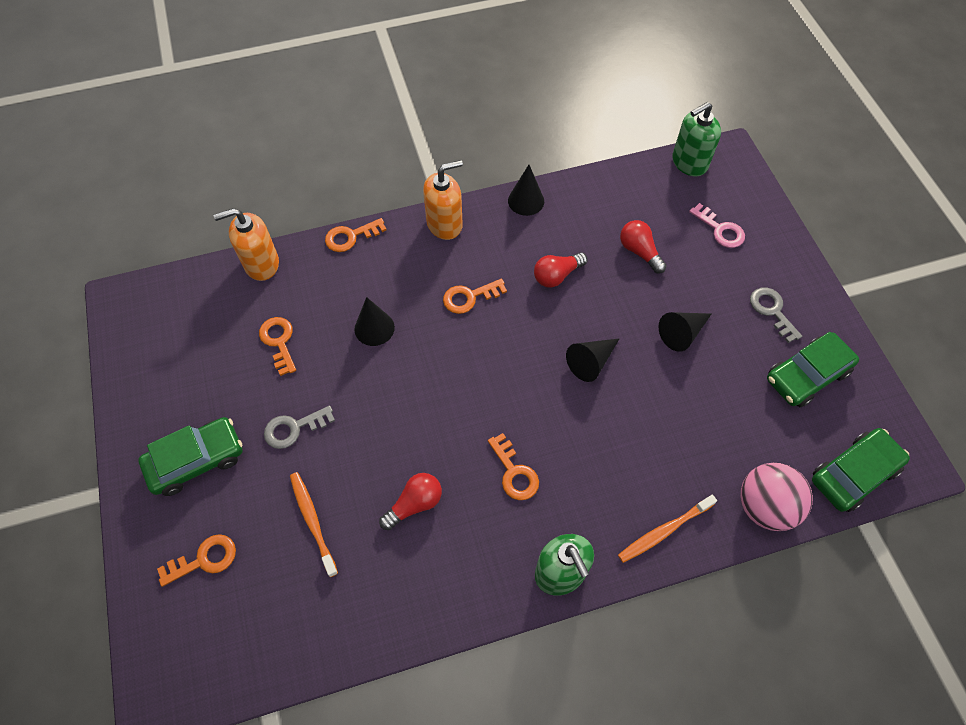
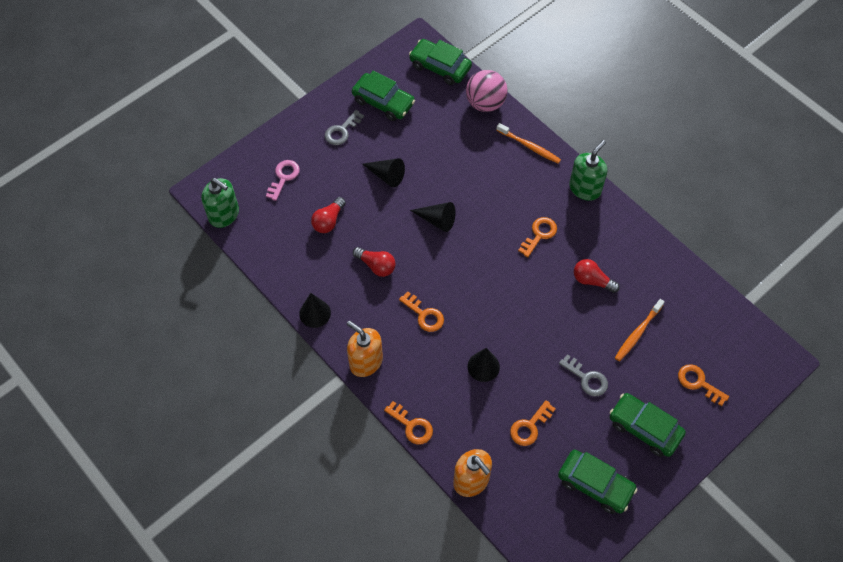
camera: 115 degrees left, 0 degrees up
none -> green car [558,450,637,514]

